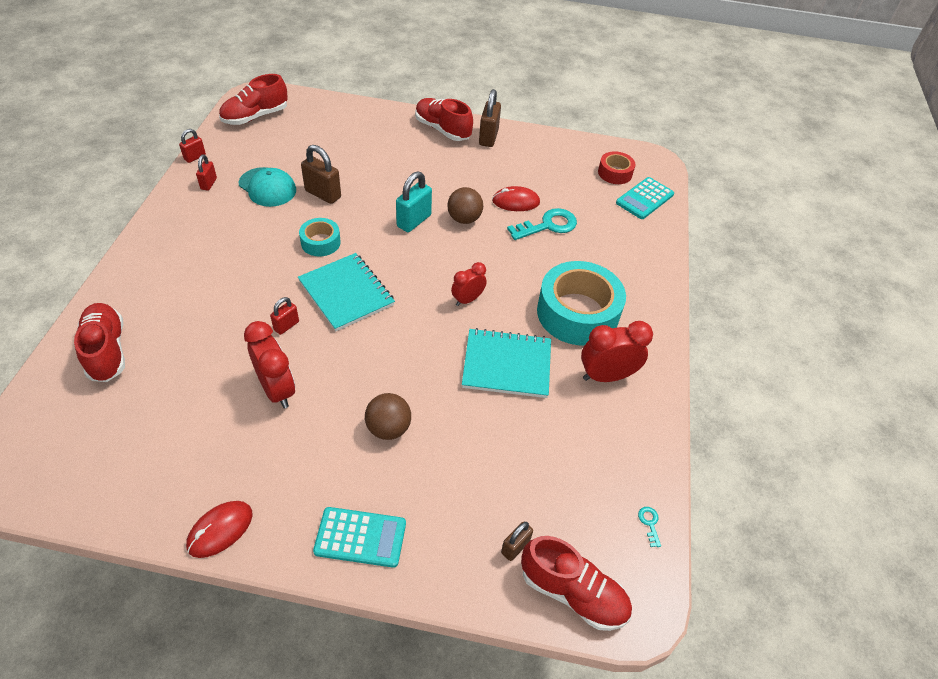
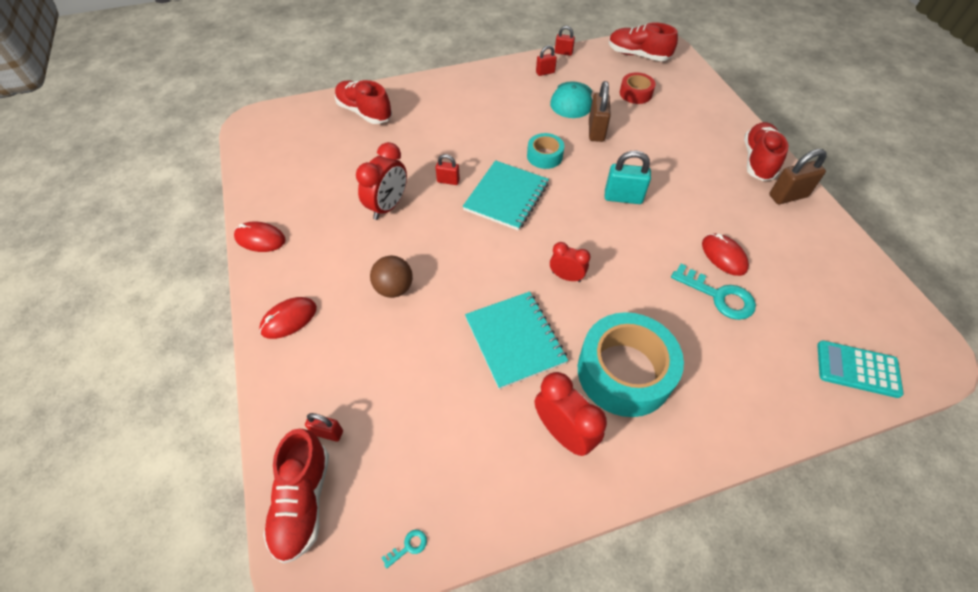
camera: 65 degrees right, 5 degrees up
red shoe [74,303,125,382] -> red shoe turned 90 degrees counterclockwise [335,80,392,124]
turquoise calculator [313,507,406,568] -> red mouse [259,297,317,339]
brown ball [447,187,483,224] -> none
brown padlock [501,522,533,561] -> red padlock [305,413,343,442]
red tape [598,151,635,184] -> red tape moved to [620,72,656,104]

